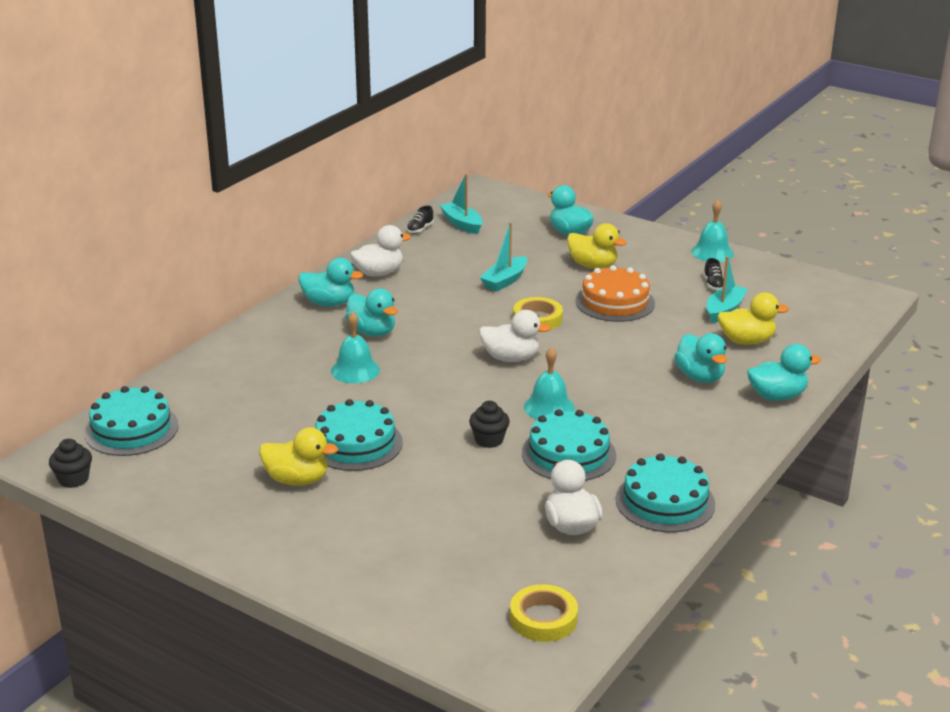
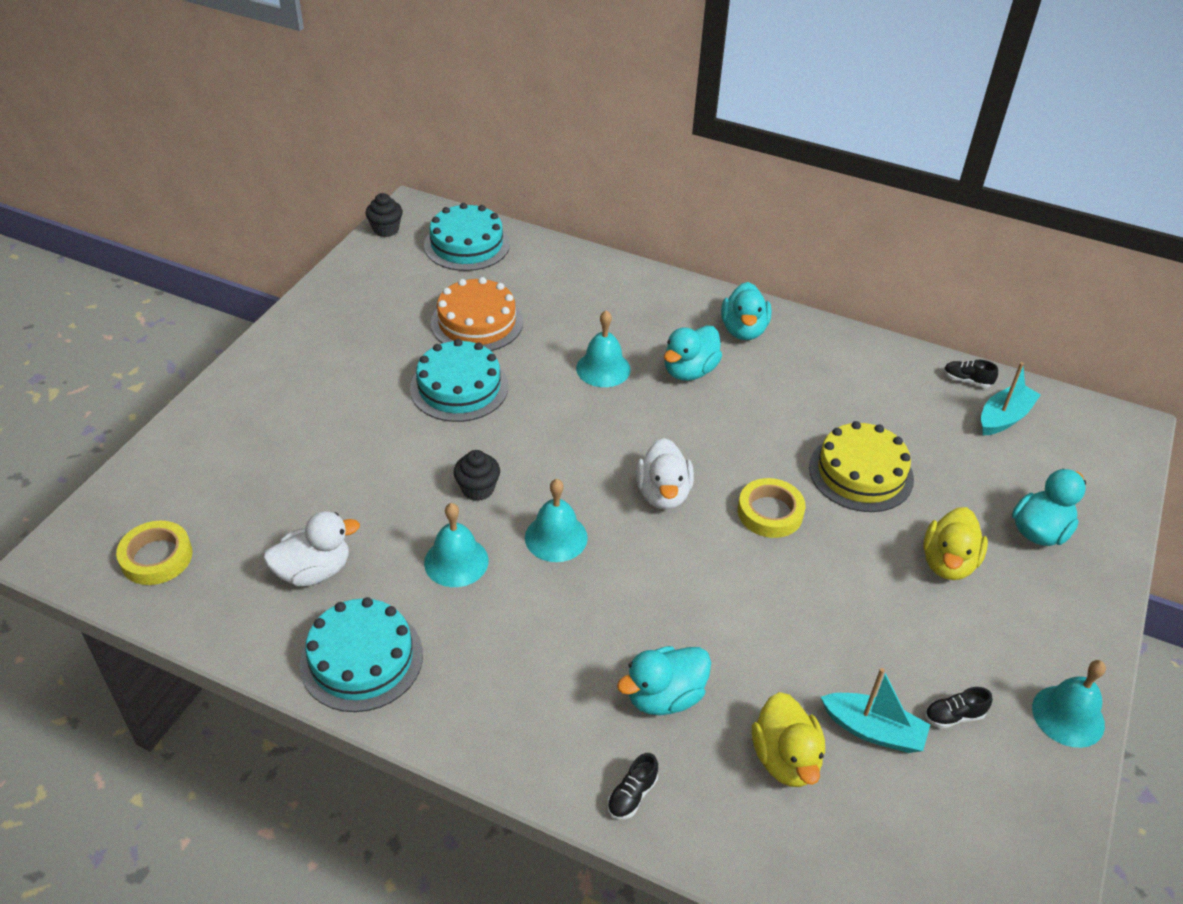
camera: 80 degrees right, 15 degrees up
yellow duck [259,427,338,486] -> none
white duck [350,225,411,277] -> none
turquoise boat [480,222,527,292] -> yellow cake [809,421,914,512]
turquoise cake [522,409,616,481] -> turquoise bell [424,503,489,587]
orange cake [575,265,655,322] -> orange cake moved to [431,277,523,351]
turquoise duck [747,344,821,401] -> black shoe [607,753,658,819]

